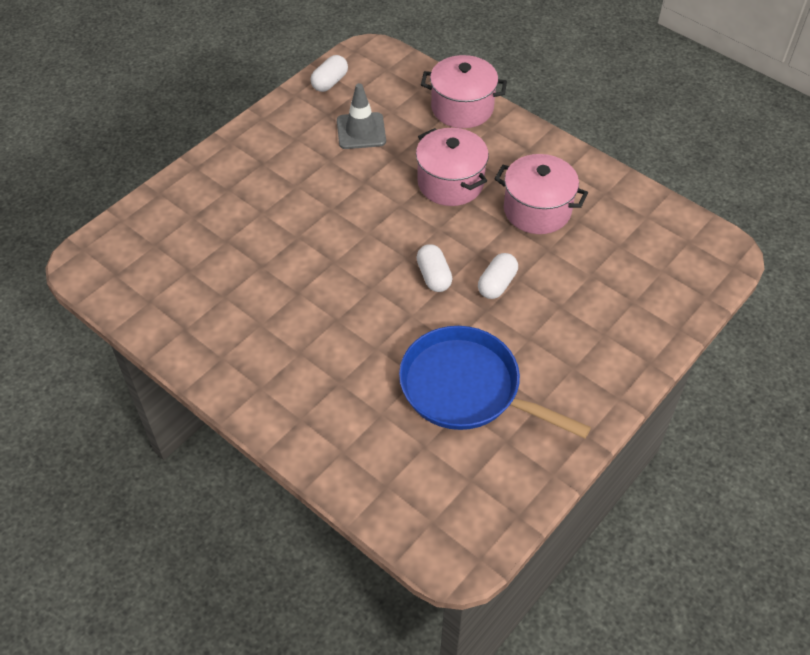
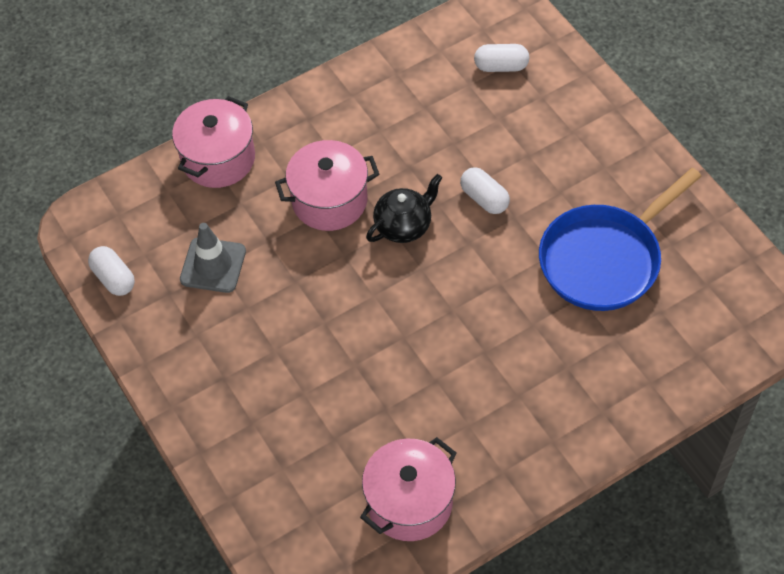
camera: 70 degrees left, 5 degrees up
white capsule [416,244,452,292] -> white capsule moved to [474,44,529,72]
pink pot [495,154,588,234] -> pink pot moved to [360,437,457,541]
none -> black teapot [366,174,442,243]

